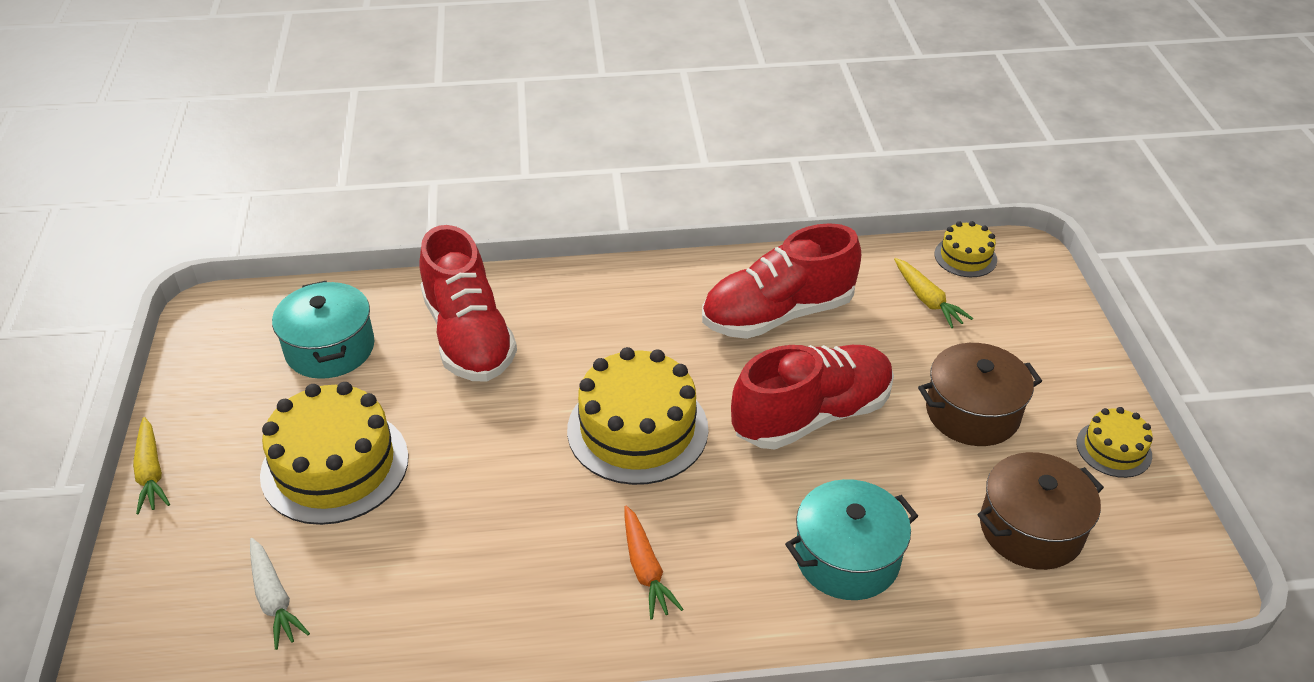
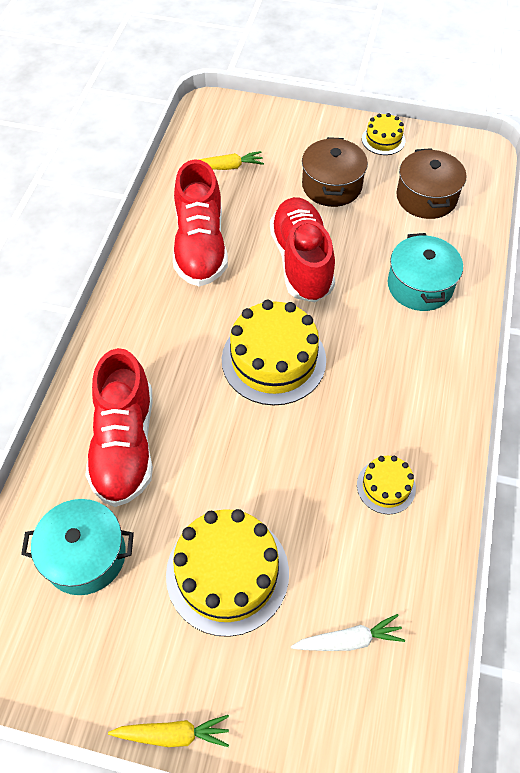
camera: 70 degrees left, 15 degrees up
red shoe [419,225,517,382] -> red shoe turned 90 degrees clockwise [85,348,153,507]
orange carrot [624,506,683,620] -> none
yellow cake [934,221,997,277] -> yellow cake moved to [357,456,416,514]

